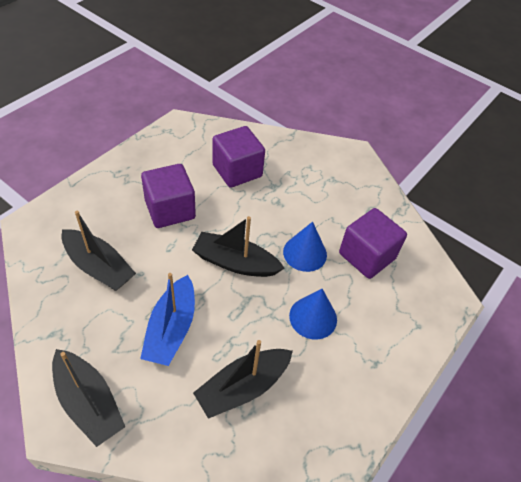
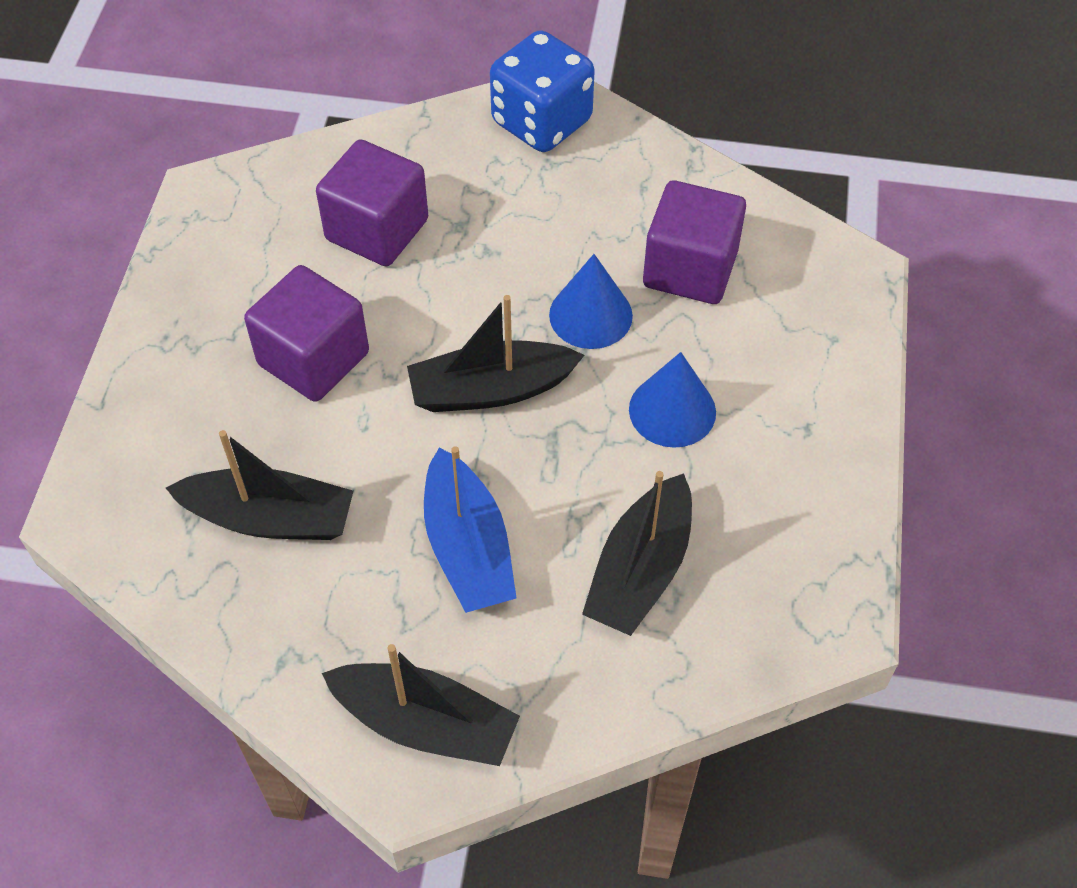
camera: 25 degrees left, 5 degrees up
none -> blue dice [490,30,595,152]

